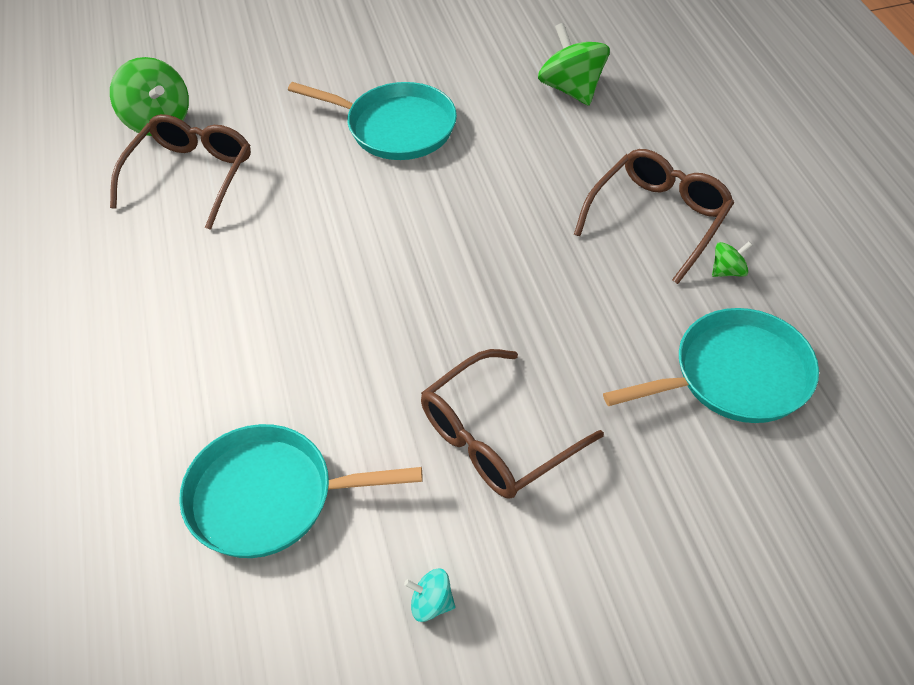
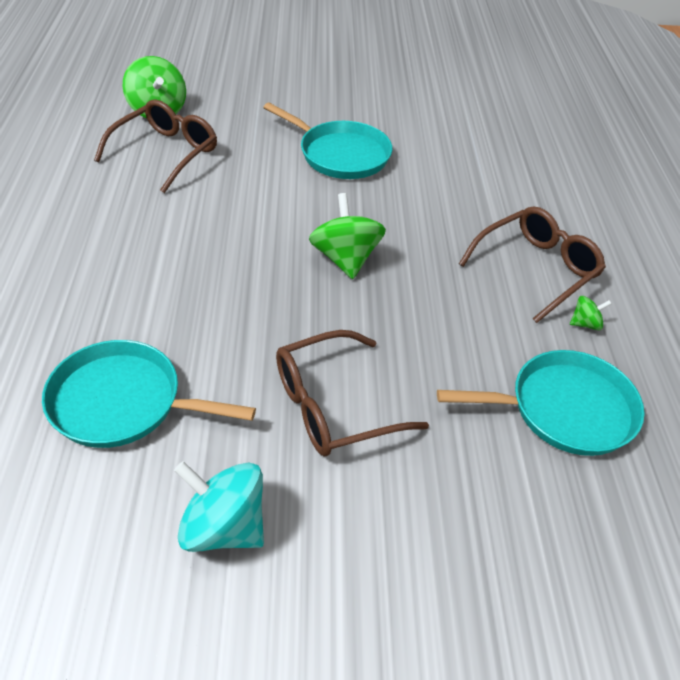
camera: 10 degrees right, 5 degrees down
turquoise spinning top [404,569,455,622] -> turquoise spinning top [174,461,264,552], size x2.04
green spinning top [538,23,610,106] -> green spinning top moved to [309,193,386,279]

